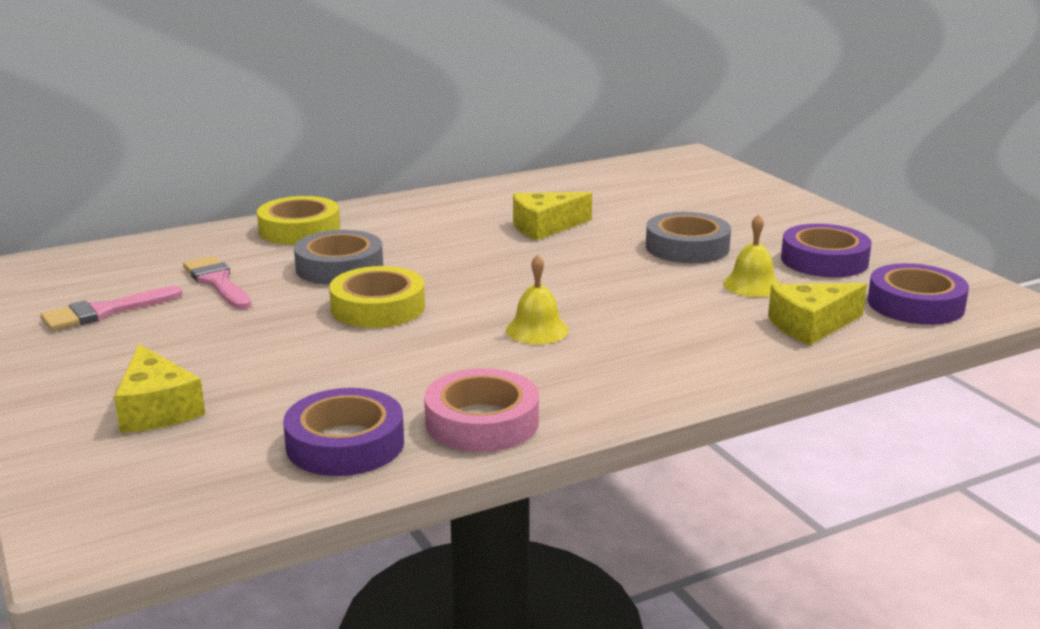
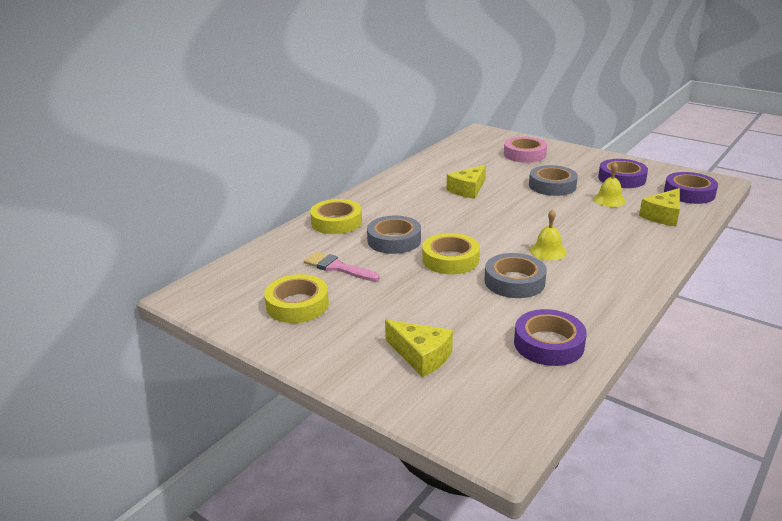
camera: 25 degrees left, 5 degrees up
pink brush [40,286,183,331] -> yellow tape [264,274,329,323]
pink tape [424,368,539,452] -> pink tape moved to [504,137,547,163]
none -> grey tape [485,253,547,298]

